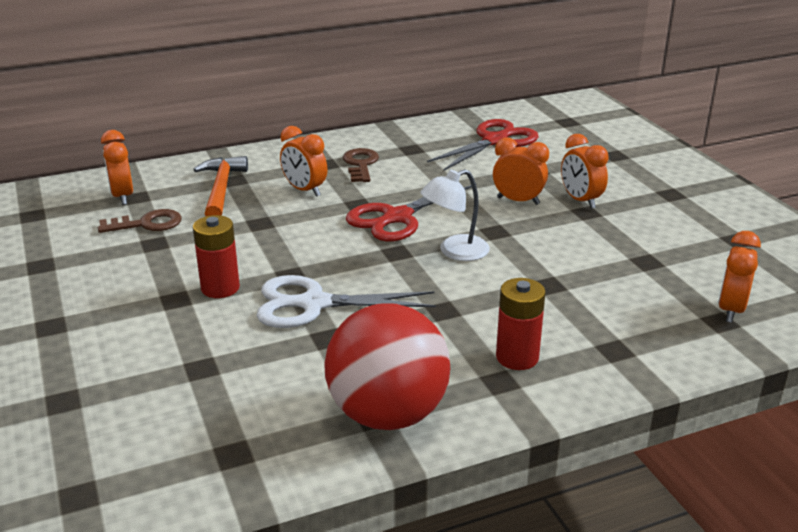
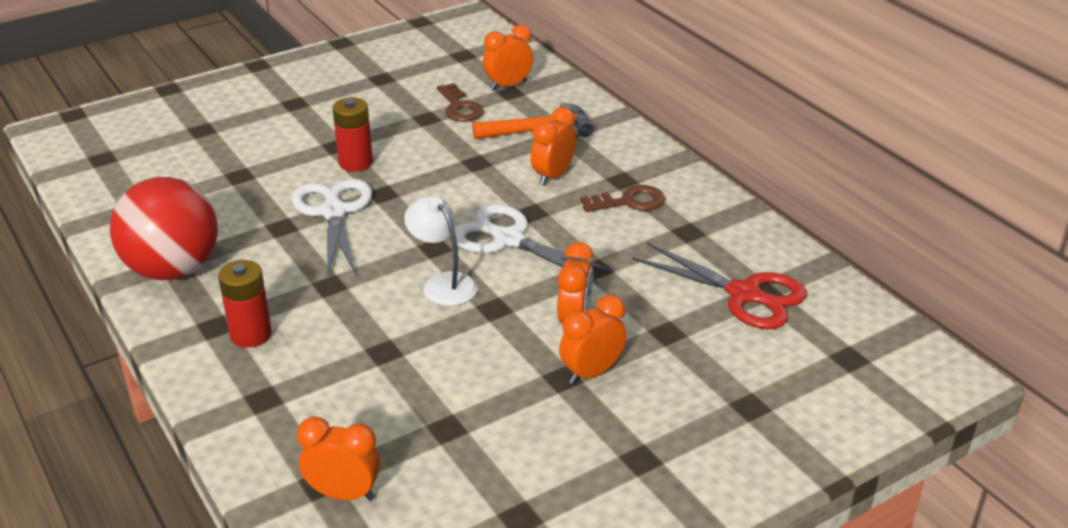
camera: 80 degrees right, 5 degrees up
red scissors [346,185,472,242] -> white scissors [454,204,613,284]

